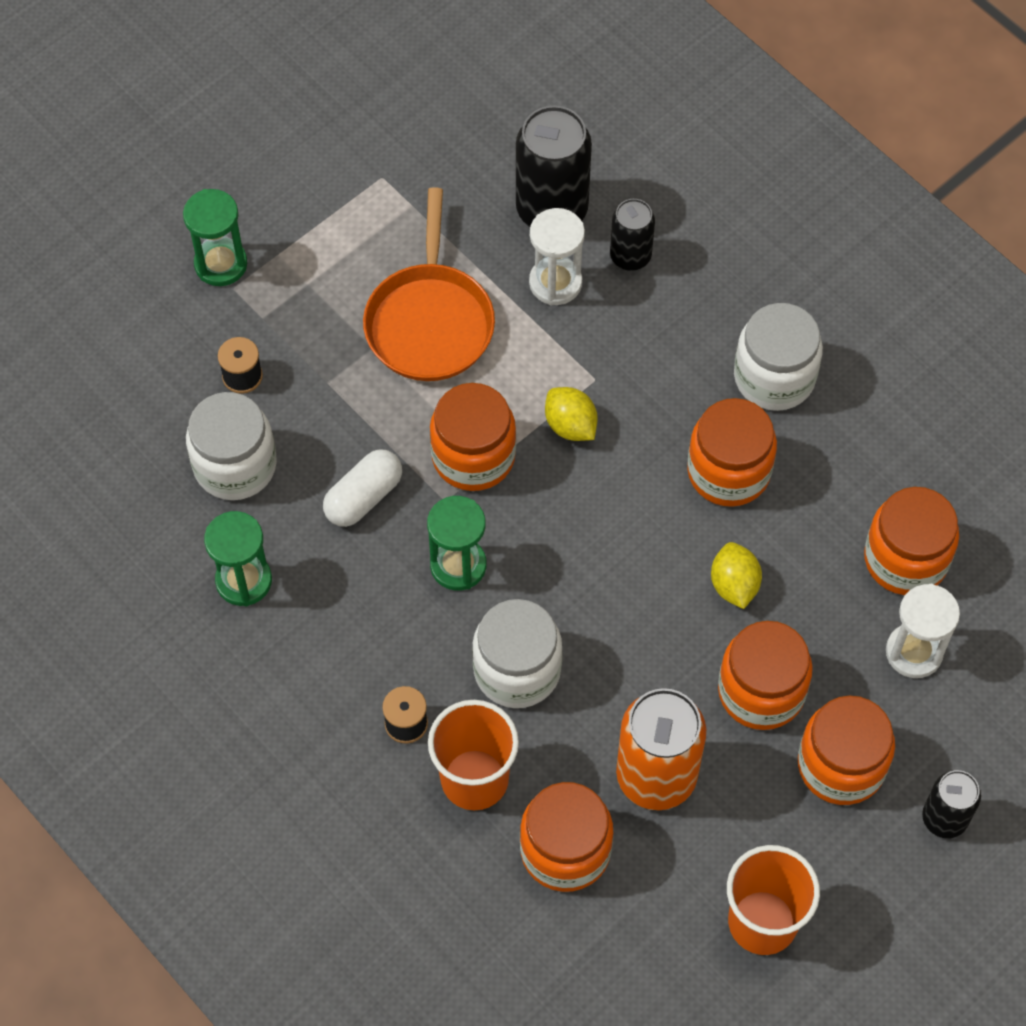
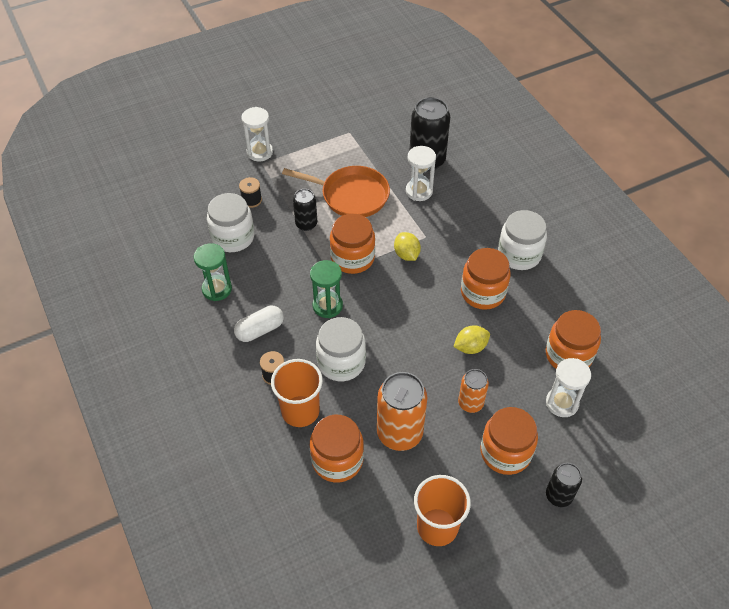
camera: 15 degrees right, 10 degrees down
green hourglass [183,189,247,286] -> white hourglass [241,107,273,162]
white capsule [323,449,402,527] -> white capsule moved to [234,306,284,342]
orange pan [363,187,495,381] -> orange pan turned 90 degrees counterclockwise [282,166,390,217]
black can [610,199,655,271] -> black can moved to [293,189,317,231]
yellow lemon [711,542,762,609] -> yellow lemon turned 60 degrees clockwise [454,325,490,354]
orange jar [718,621,813,730] -> orange can [458,369,489,413]

